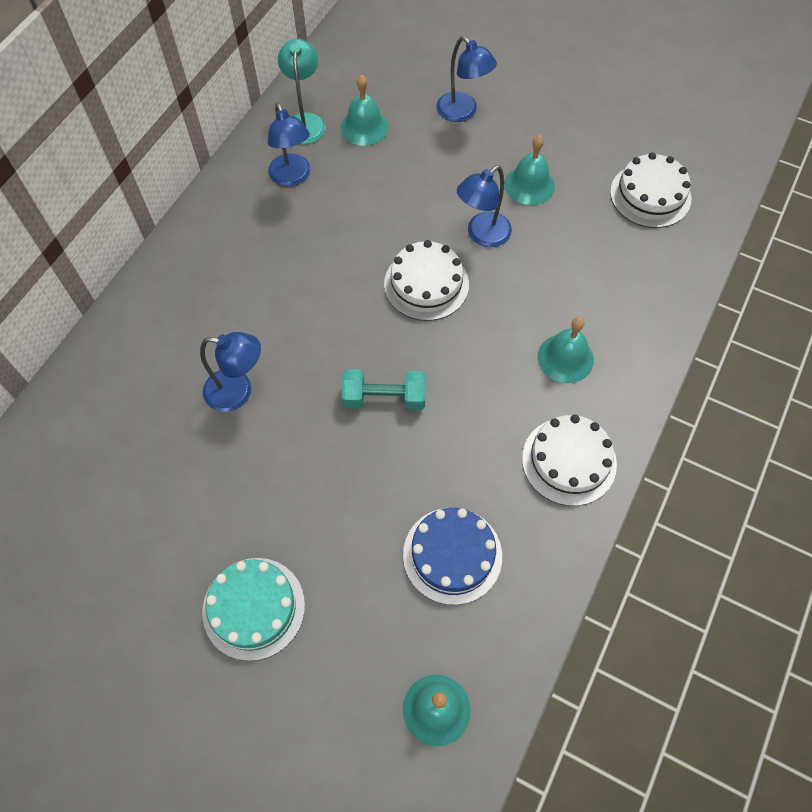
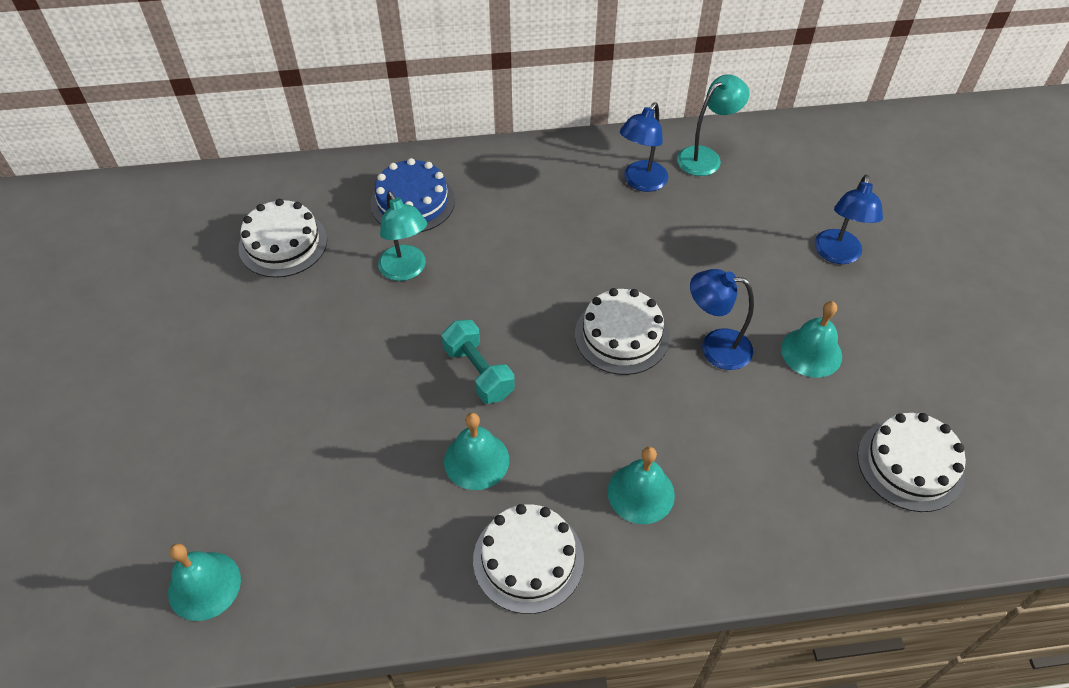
camera: 55 degrees right, 10 degrees down
blue lamp [200,332,261,412] -> turquoise lamp [378,191,427,281]
turquoise cake [202,558,305,661] -> none
turquoise bell [340,75,389,146] -> turquoise bell moved to [444,413,509,490]
blue cake [403,508,502,605] -> blue cake moved to [370,158,455,233]
none -> white cake [238,199,327,278]

